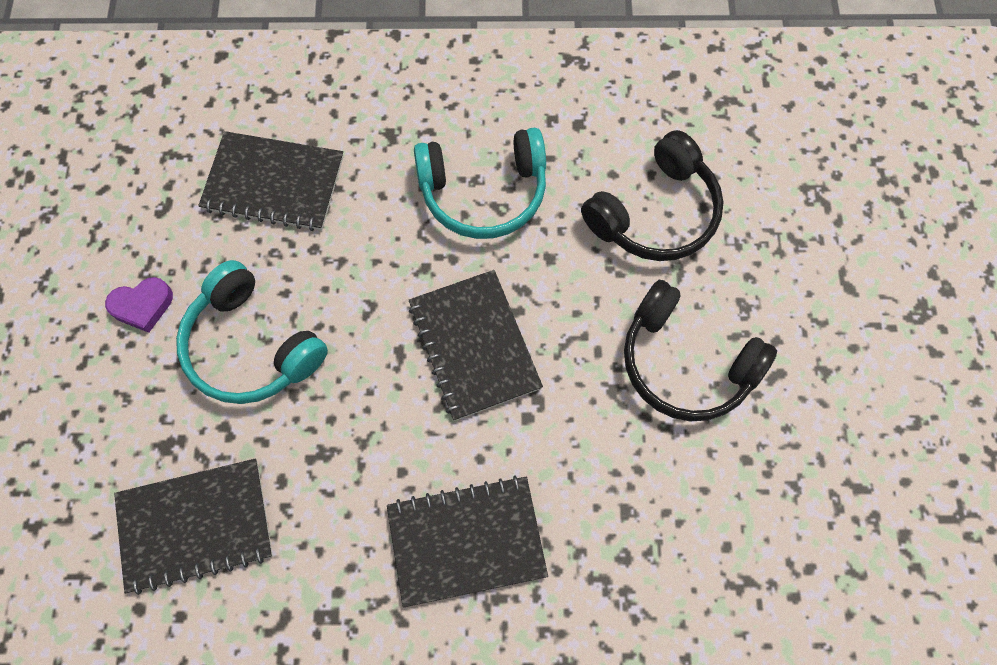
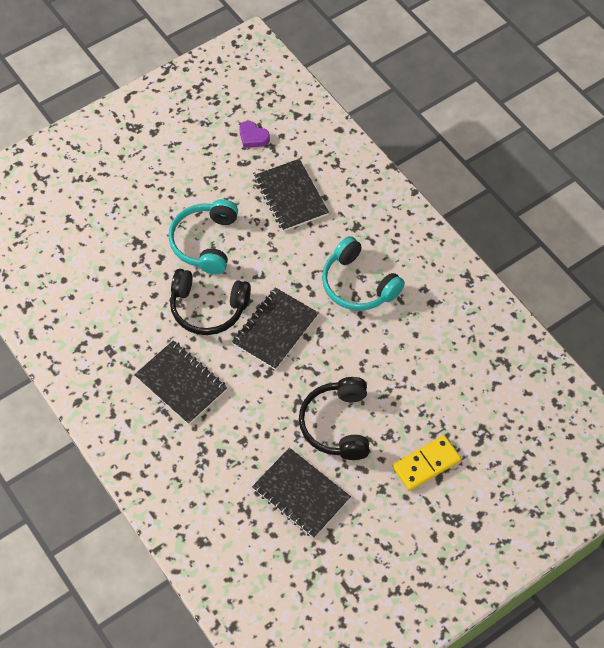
camera: 55 degrees right, 10 degrees down
purple heart [105,277,173,333] -> purple heart moved to [239,121,270,148]
black notebook [114,458,273,595] -> black notebook moved to [252,448,351,538]
black headphones [581,130,724,261] -> black headphones moved to [170,269,251,335]
none -> yellow domino [393,435,461,491]

